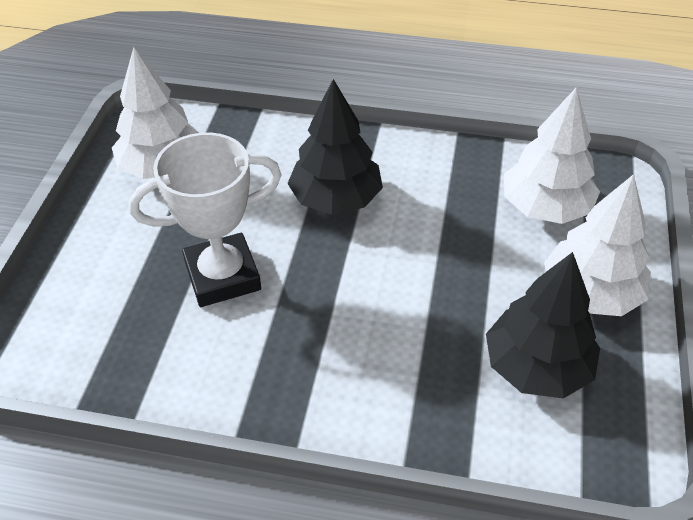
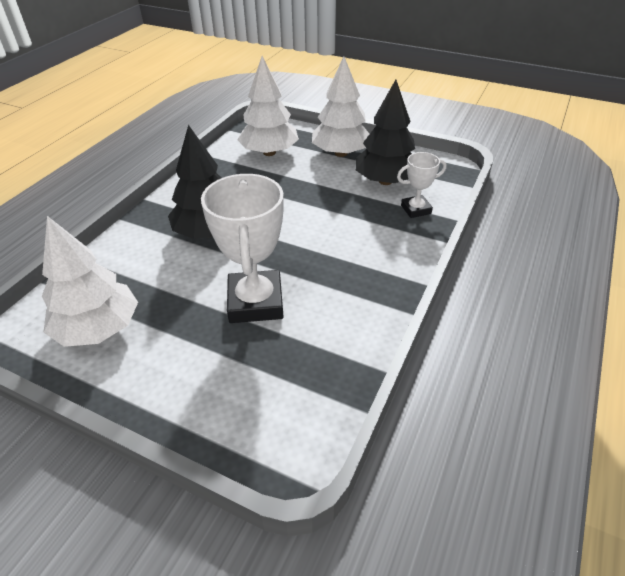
camera: 75 degrees left, 5 degrees down
none -> white trophy [397,152,446,218]

